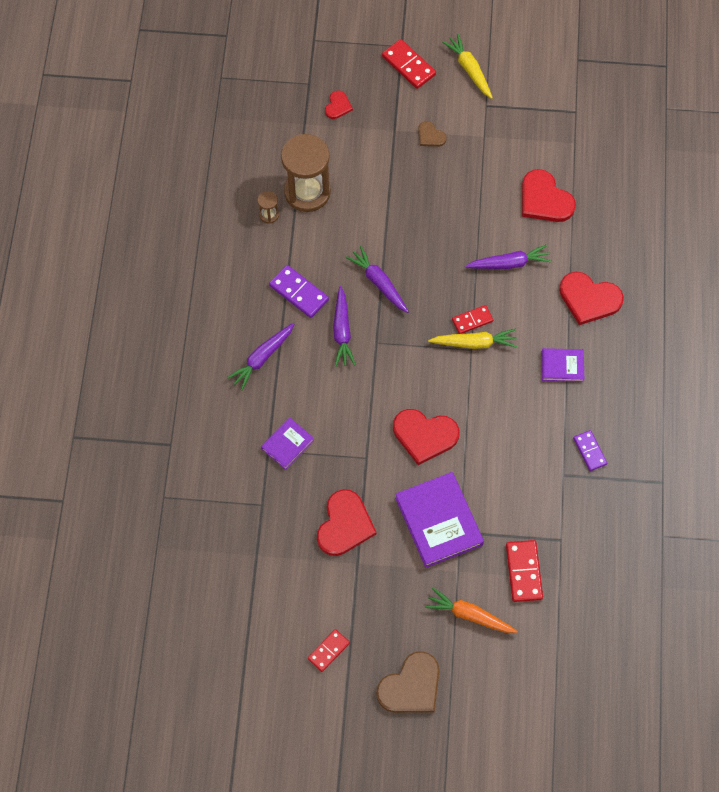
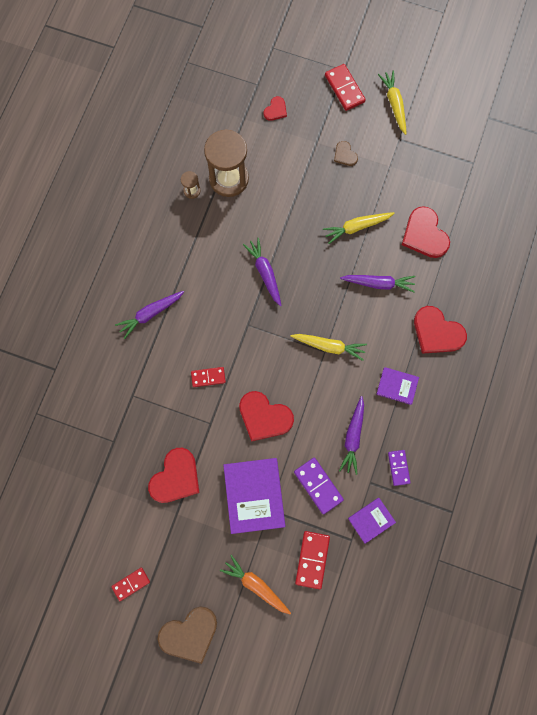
camera: 15 degrees right, 10 degrees up
purple book [261,417,314,470] -> purple book moved to [348,498,396,544]
purple domino [269,265,329,318] -> purple domino moved to [294,458,344,514]
purple carrot [333,286,356,367] -> purple carrot moved to [339,396,364,475]
red domino [452,305,493,334] -> red domino moved to [191,367,226,387]
none -> yellow carrot [323,212,394,244]

